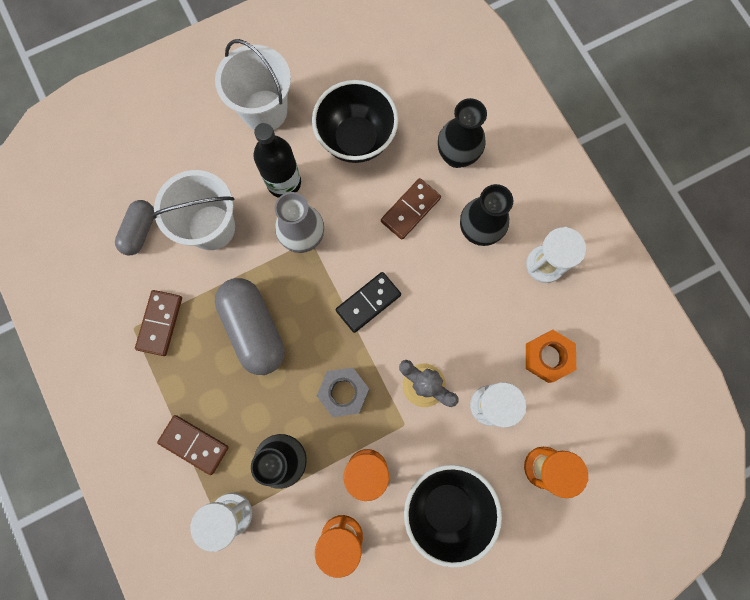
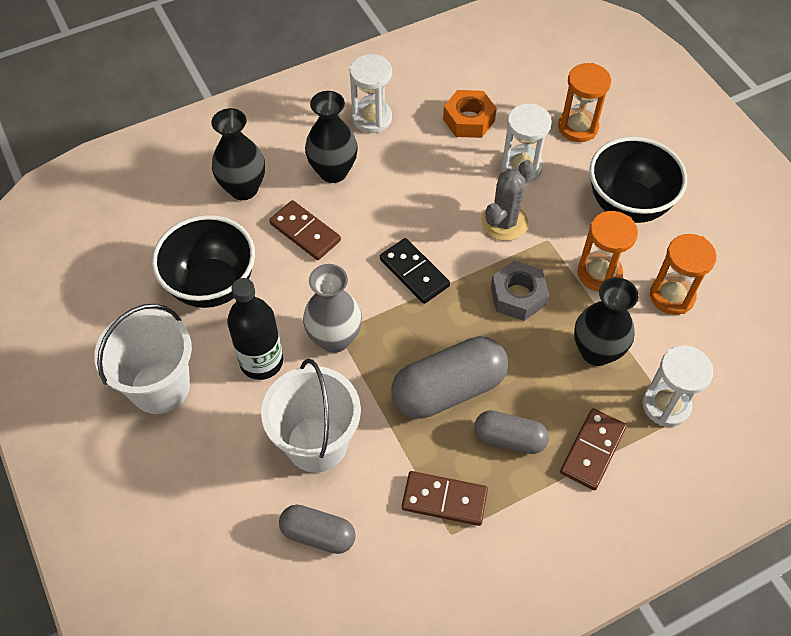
camera: 90 degrees left, 20 degrees down
none -> grey capsule [474,410,549,454]

